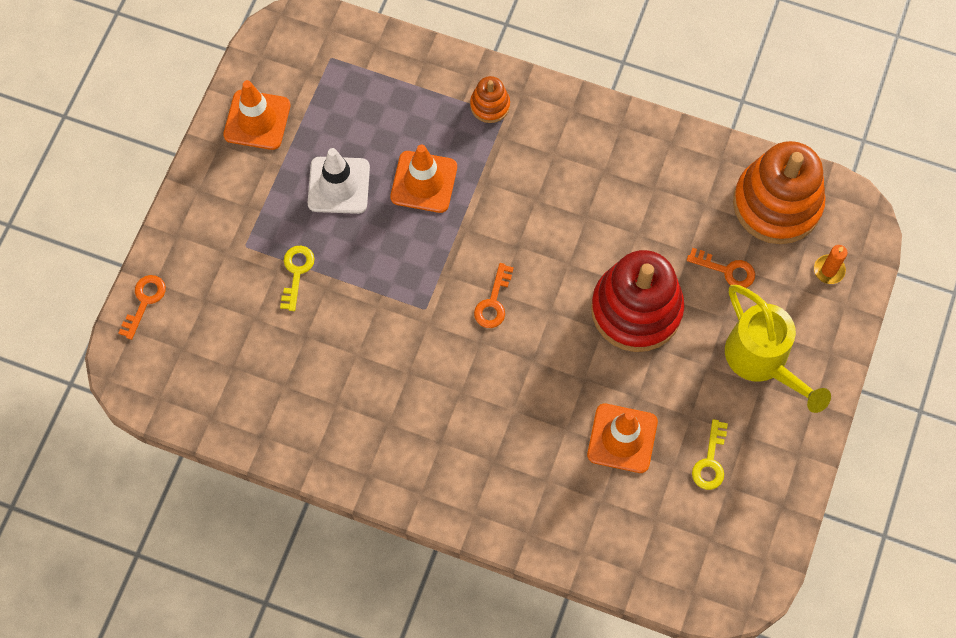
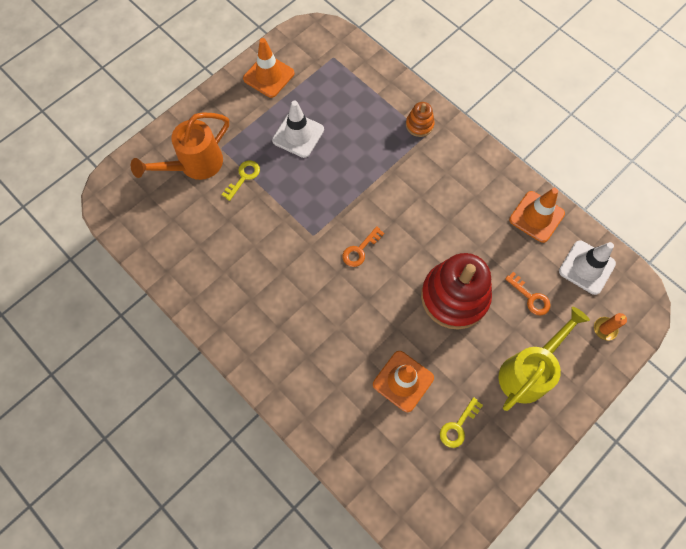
camera: 25 degrees right, 0 degrees up
orange key [118,275,166,340] -> none
orange traffic cone [390,144,457,213] -> orange traffic cone moved to [509,188,565,243]
yellow watering can [725,285,831,413] -> yellow watering can turned 135 degrees counterclockwise [499,307,590,411]
orange stacking toy [733,141,826,244] -> white traffic cone [559,240,616,295]
none -> orange watering can [131,112,229,180]

